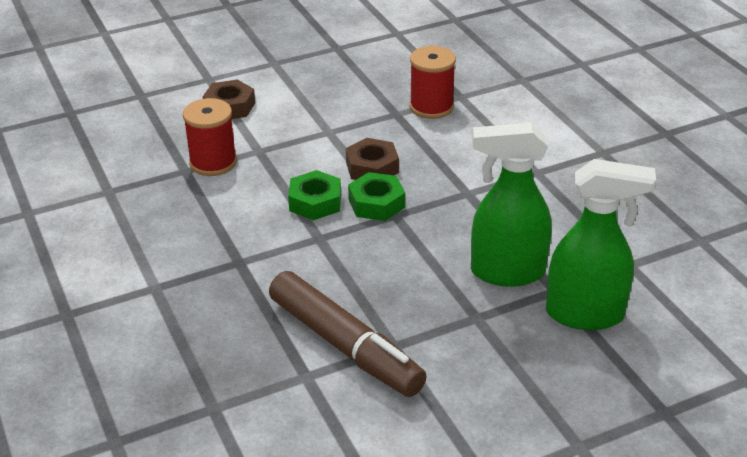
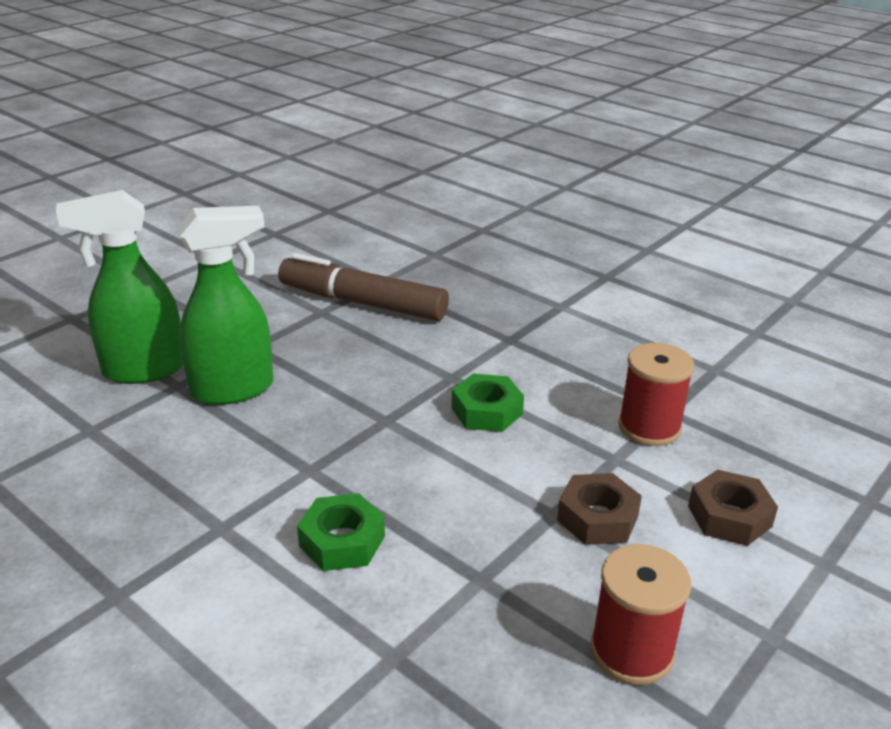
camera: 155 degrees right, 5 degrees down
brown nut [346,138,399,180] -> brown nut moved to [557,473,642,545]
green nut [348,172,405,221] -> green nut moved to [297,493,385,571]
red spool [410,46,456,119] -> red spool moved to [590,544,691,685]

